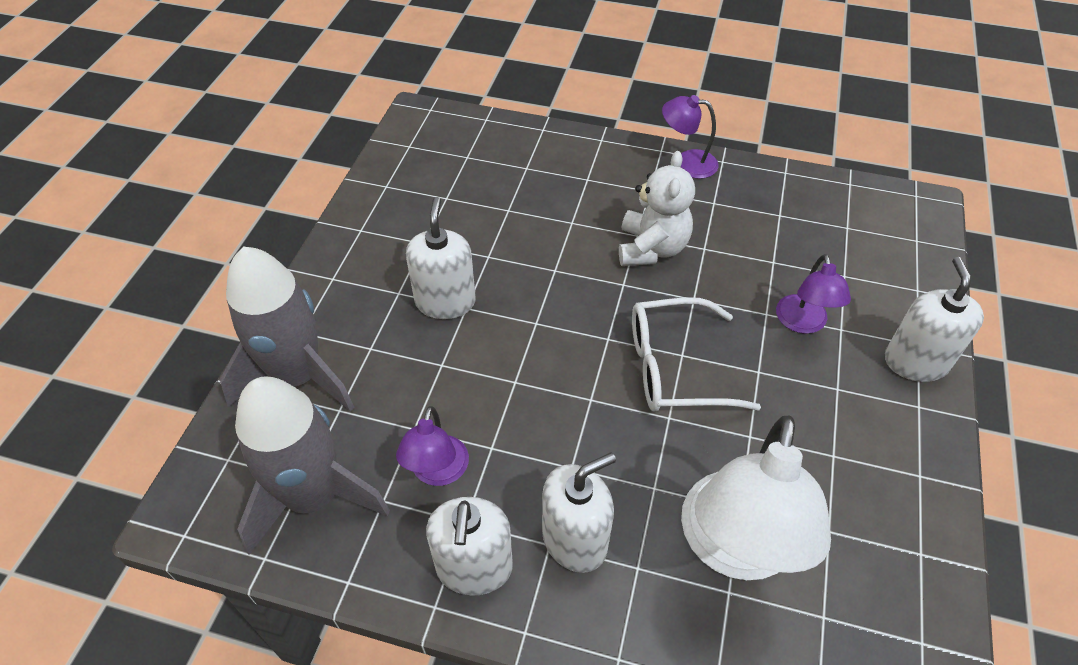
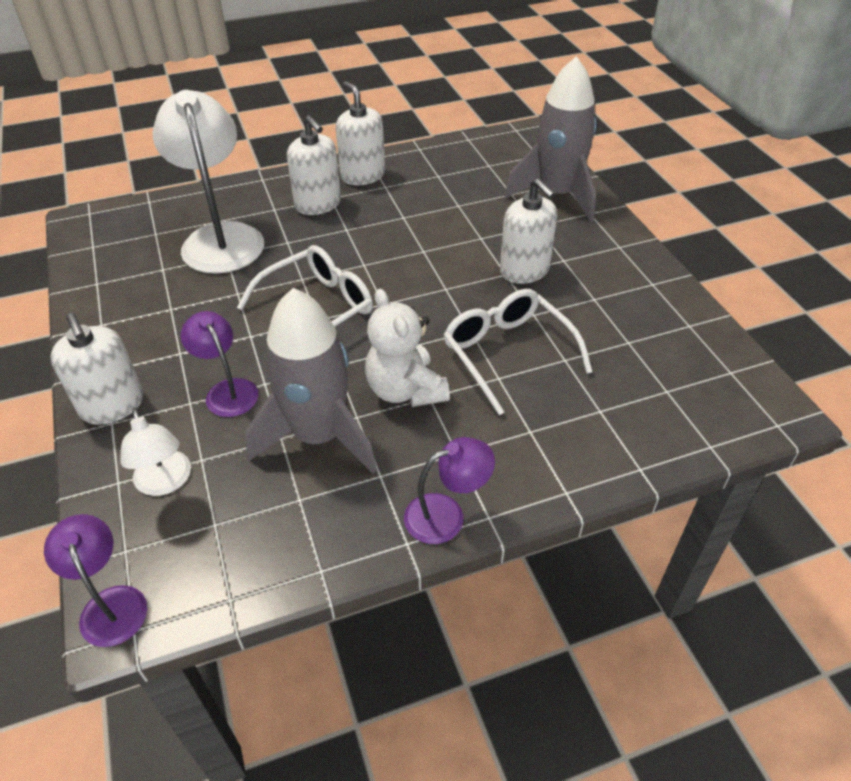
camera: 145 degrees right, 5 degrees down
grey rocket [235,376,390,555] -> grey rocket moved to [245,288,377,474]
purple lamp [396,406,469,486] -> purple lamp moved to [44,514,147,647]
white soap dispenser [542,453,616,573] -> white soap dispenser turned 60 degrees counterclockwise [287,115,341,215]
none -> white lamp [120,408,191,496]
none -> white glasses [444,289,592,415]

